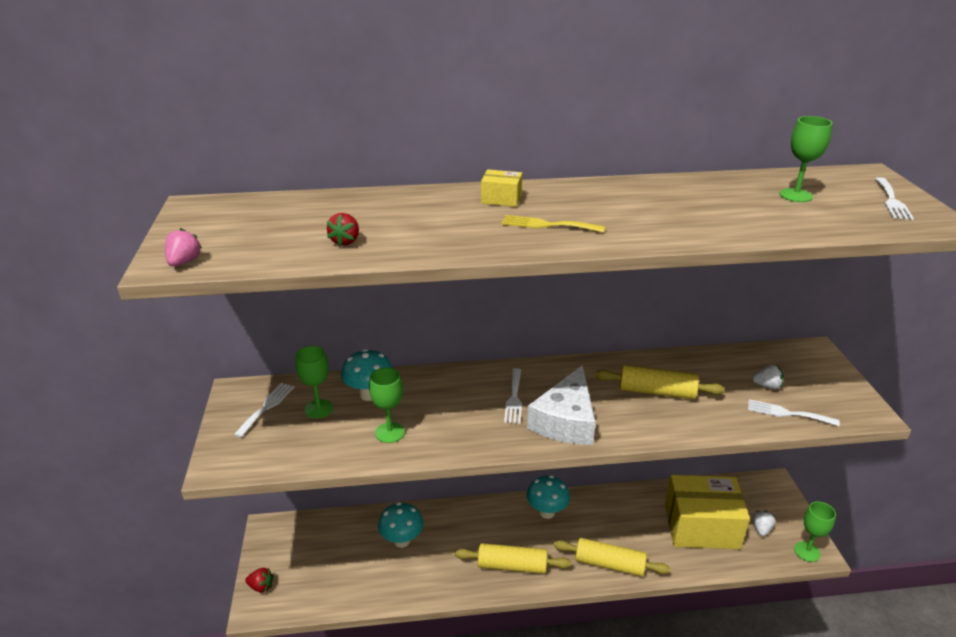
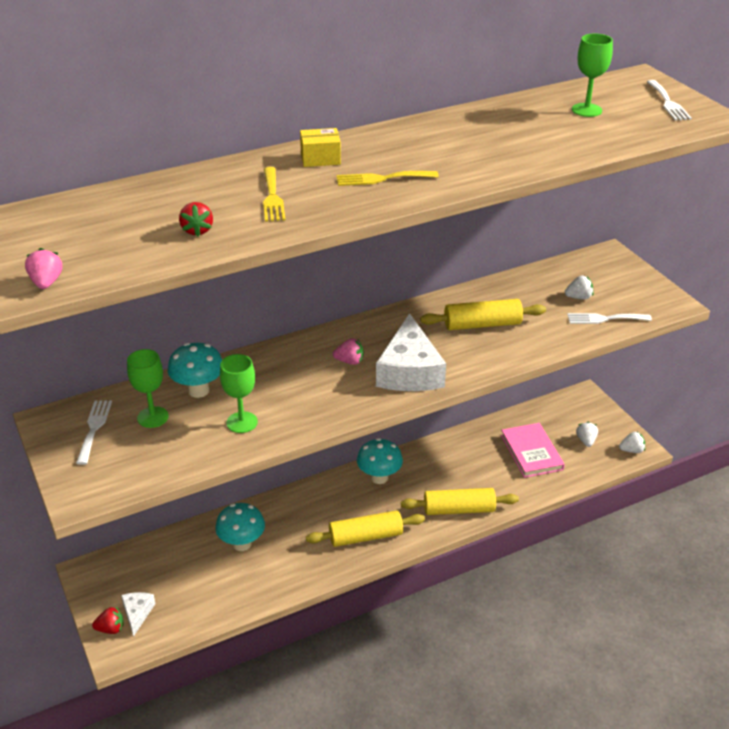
camera: 20 degrees left, 5 degrees up
white fork [504,368,522,424] -> pink strawberry [333,338,363,365]
yellow box [665,475,750,549] -> pink book [501,423,565,478]
green goblet [794,501,836,562] -> white strawberry [619,432,645,453]
none -> white cheese [121,592,155,637]
none -> yellow fork [263,167,285,222]

